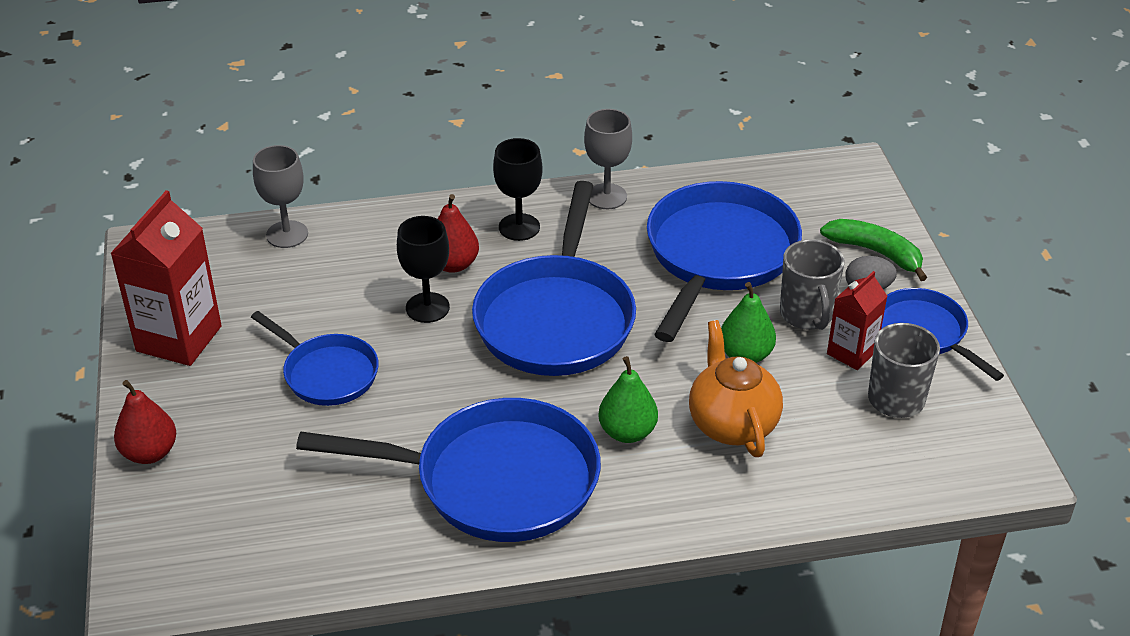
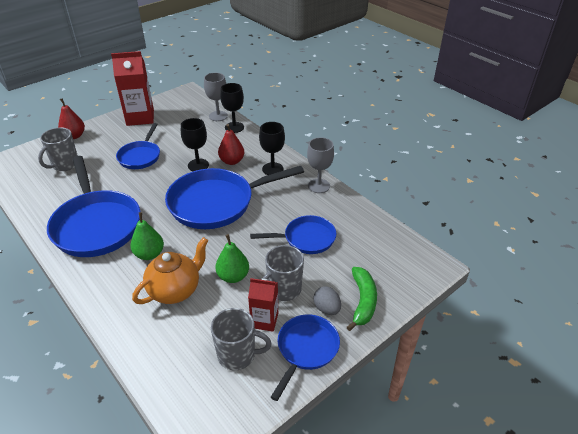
camera: 60 degrees right, 0 degrees up
blue pan [647,181,802,342] -> blue pan [250,215,336,254], size x0.56
none -> grey mug [38,127,78,171]
none -> black goblet [220,83,244,133]

